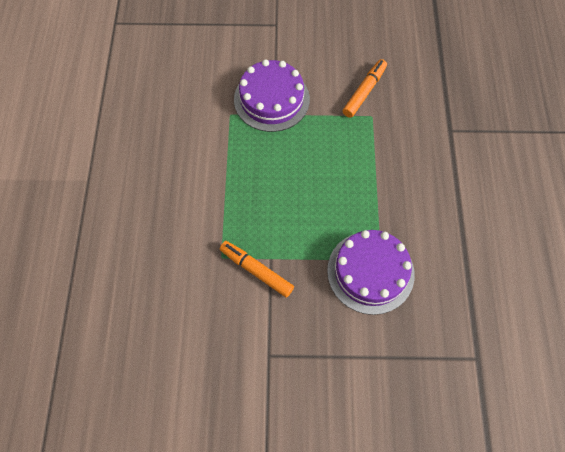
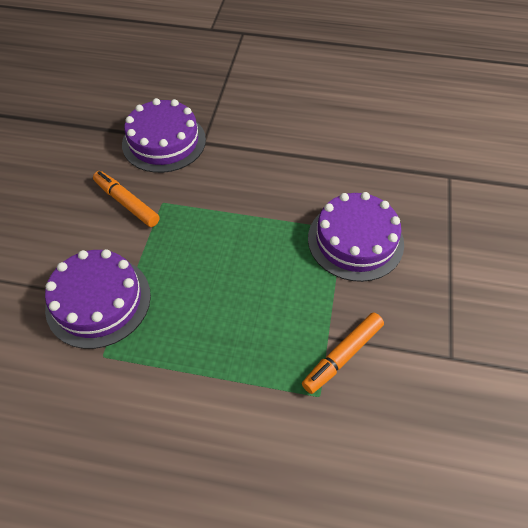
camera: 80 degrees left, 10 degrees down
none -> purple cake [122,98,206,173]

